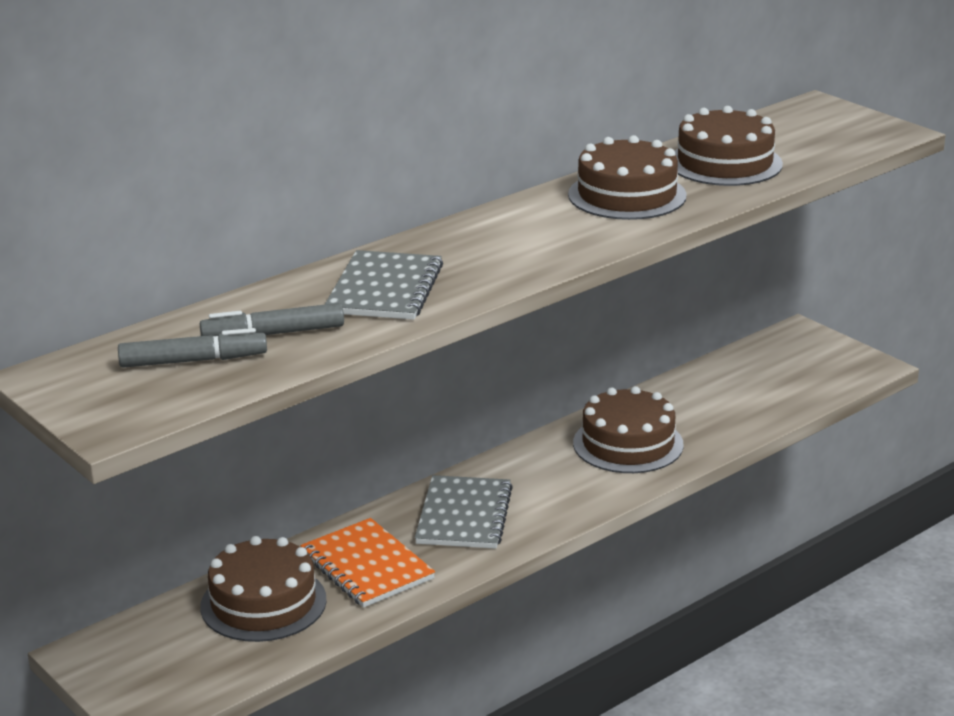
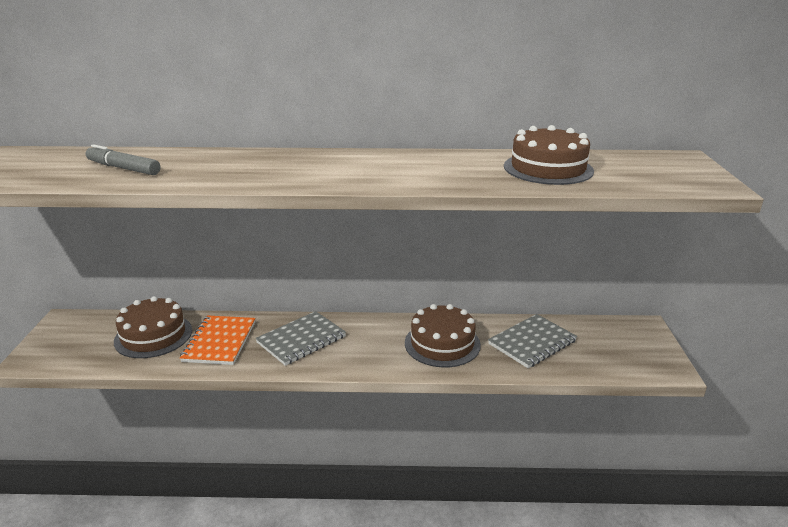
camera: 40 degrees right, 0 degrees up
grey marker [118,328,267,368] -> none
grey notebook [324,250,443,320] -> grey notebook moved to [488,314,577,368]
brown cake [568,135,687,220] -> none

